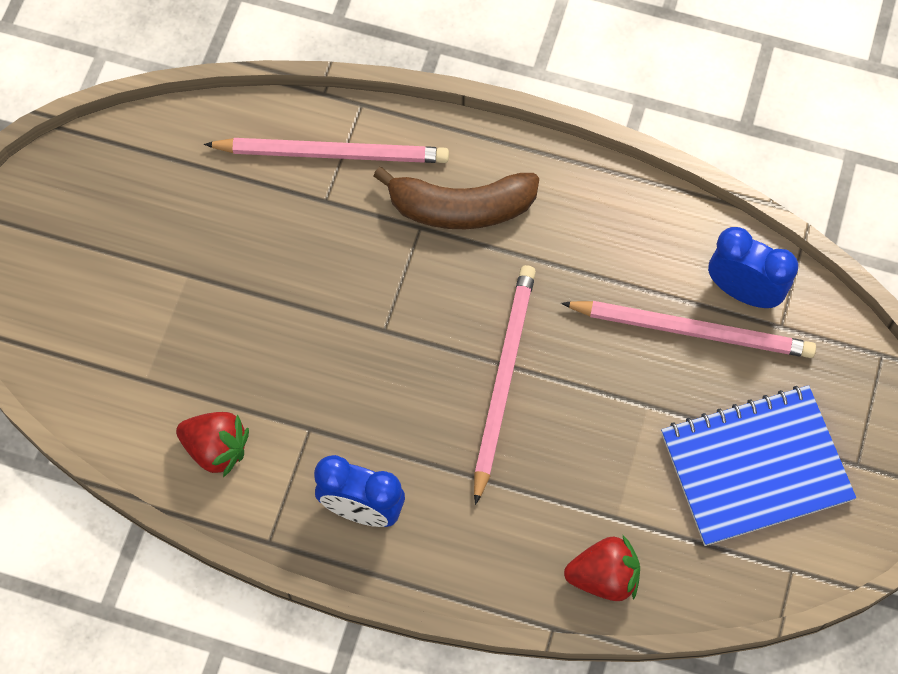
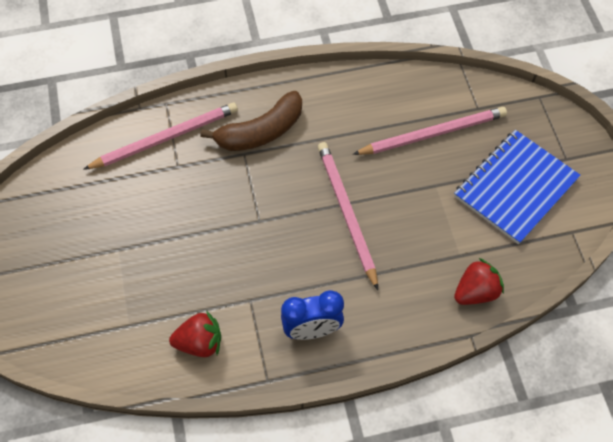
camera: 30 degrees left, 5 degrees down
blue clock [708,227,798,308] -> none

